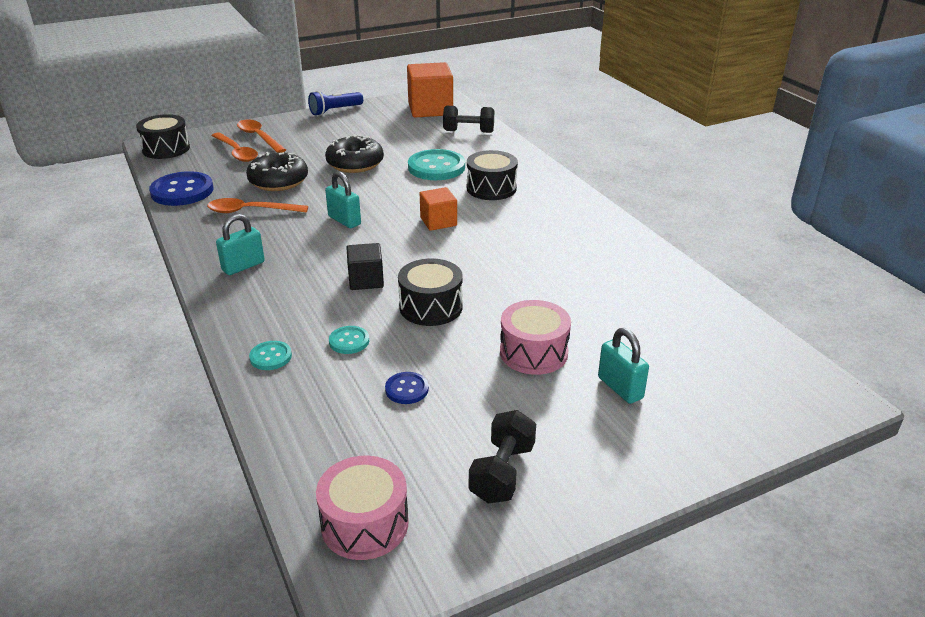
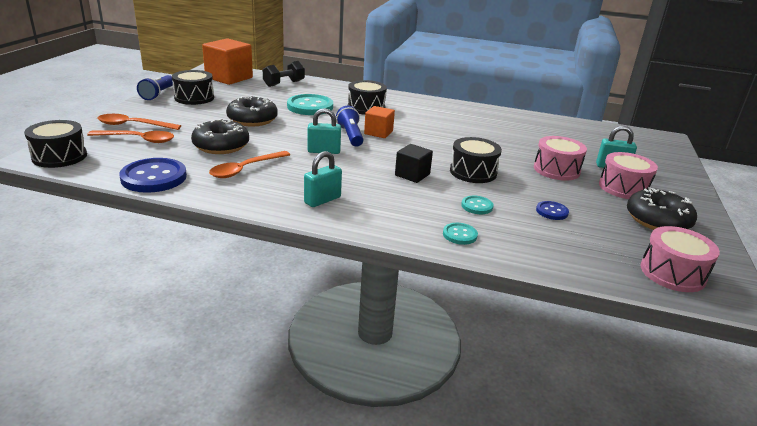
camera: 50 degrees left, 5 degrees down
turquoise padlock [216,214,265,275] -> turquoise padlock turned 45 degrees clockwise [304,151,342,207]
black dumbbell [469,410,536,503] -> black donut [627,187,697,230]
none -> black drum [172,70,214,105]
none -> blue flashlight [336,106,363,147]
none -> pink drum [599,152,658,199]

